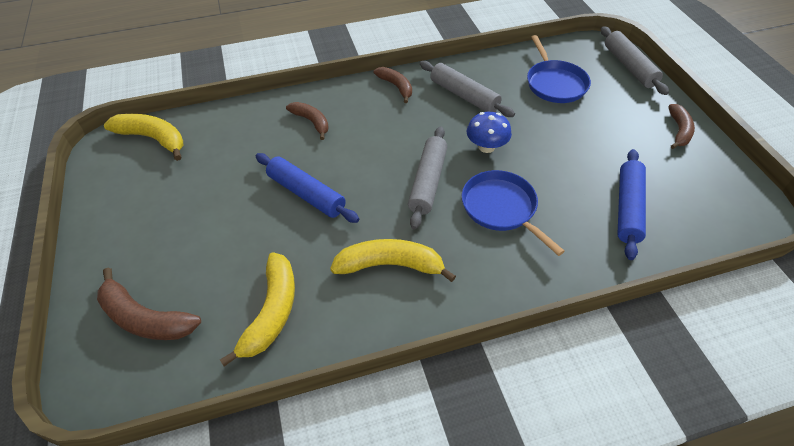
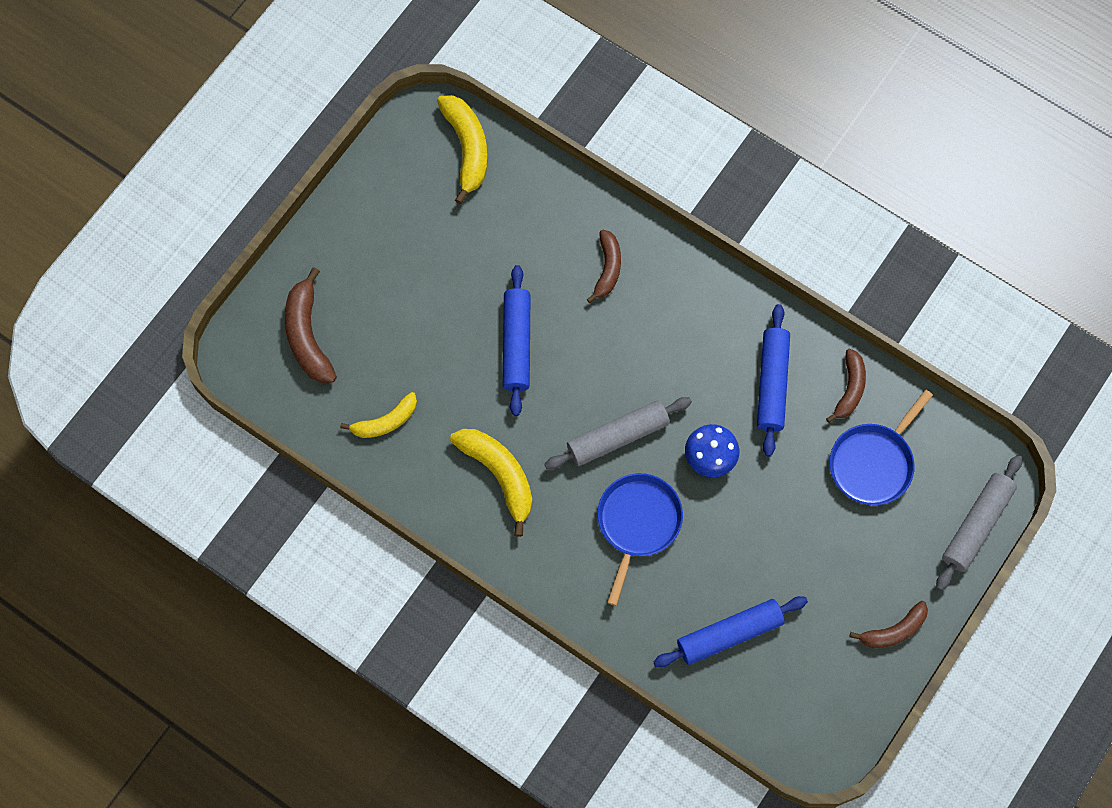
camera: 50 degrees right, 20 degrees up
yellow banana [220,253,295,366] -> yellow banana [340,392,417,438], size x0.65
brown banana [374,67,412,103] -> brown banana moved to [826,349,866,423]
grey rolling pin [420,61,515,117] -> blue rolling pin [757,304,790,457]

